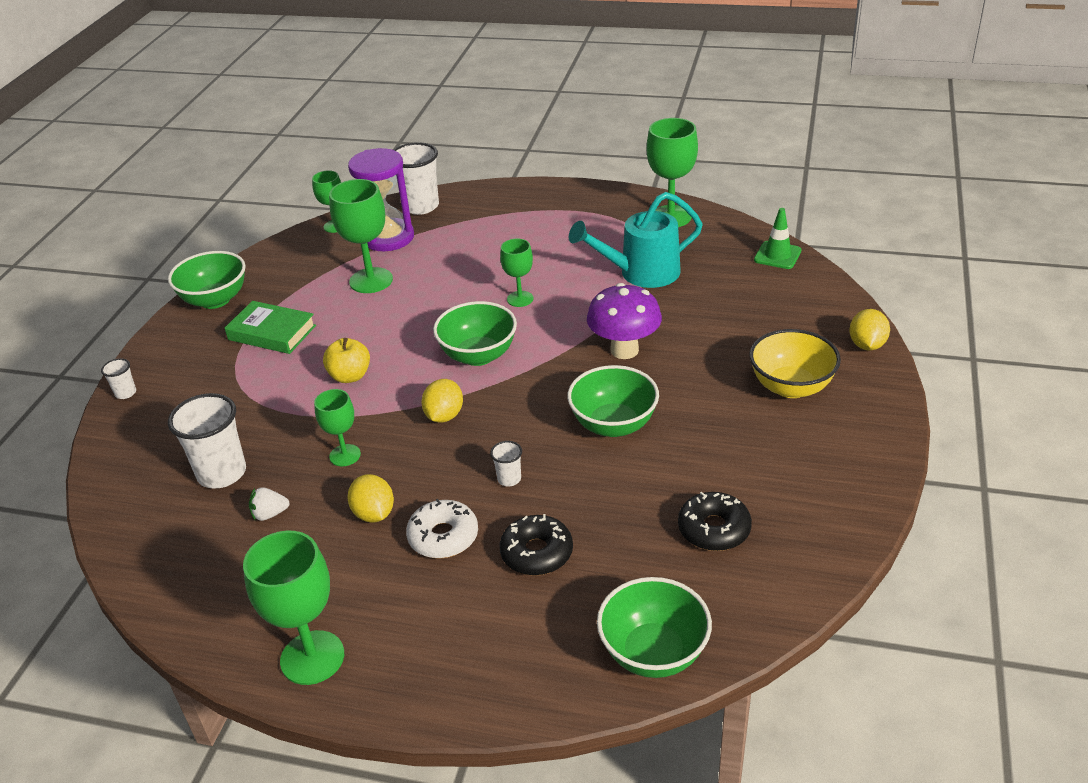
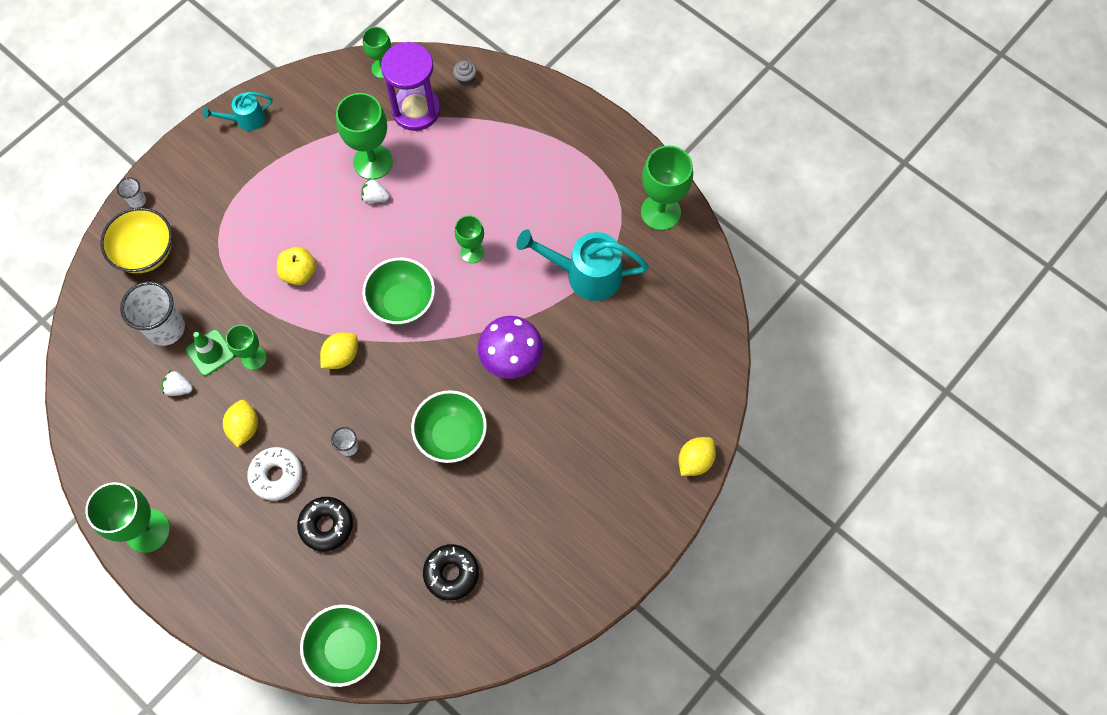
camera: 25 degrees right, 30 degrees up
green bowl [168,251,245,309] -> turquoise watering can [203,92,272,131]
green book [225,301,316,354] -> none
white cup [393,142,439,215] -> grey cupcake [453,60,477,86]
yellow bowl [749,329,841,398] -> yellow bowl moved to [100,208,172,273]
green traffic cone [754,208,802,269] -> green traffic cone moved to [186,329,235,376]
none -> white strawberry [361,178,389,203]

